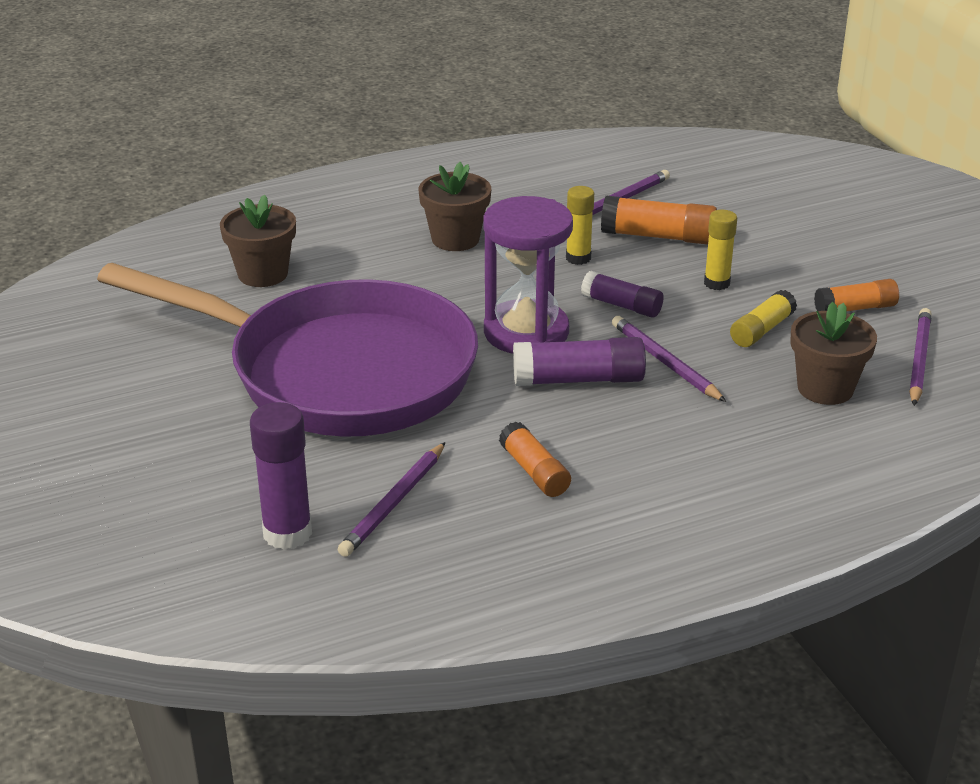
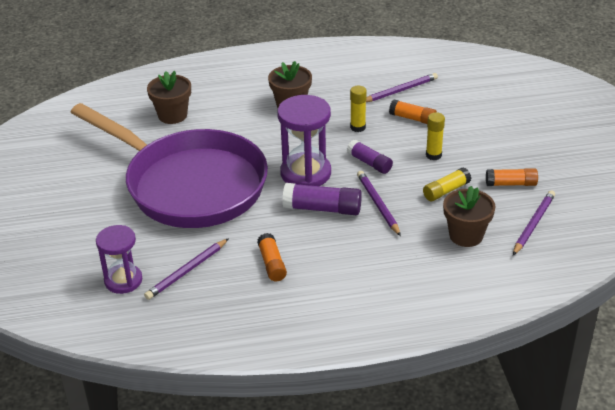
camera: 15 degrees right, 5 degrees up
purple glue stick [250,402,312,550] -> purple hourglass [96,225,142,294]
orange glue stick [601,196,717,245] -> orange glue stick [389,100,437,124], size x0.67

